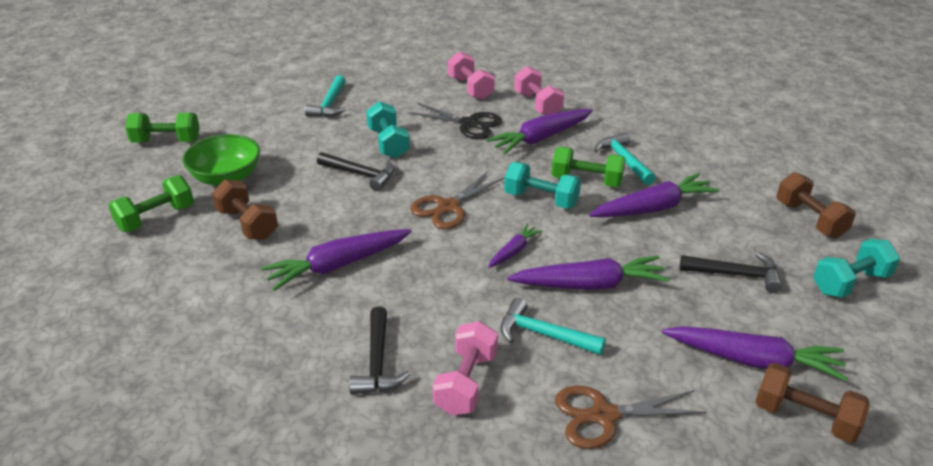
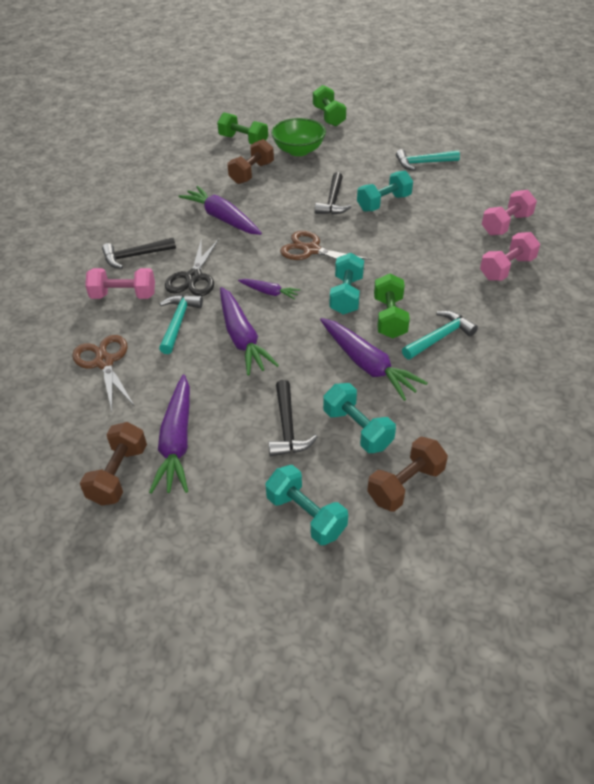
camera: 75 degrees right, 10 degrees up
black scissors [408,103,502,139] -> black scissors moved to [165,238,219,296]
purple carrot [486,109,593,154] -> none
none -> turquoise dumbbell [323,383,396,453]

